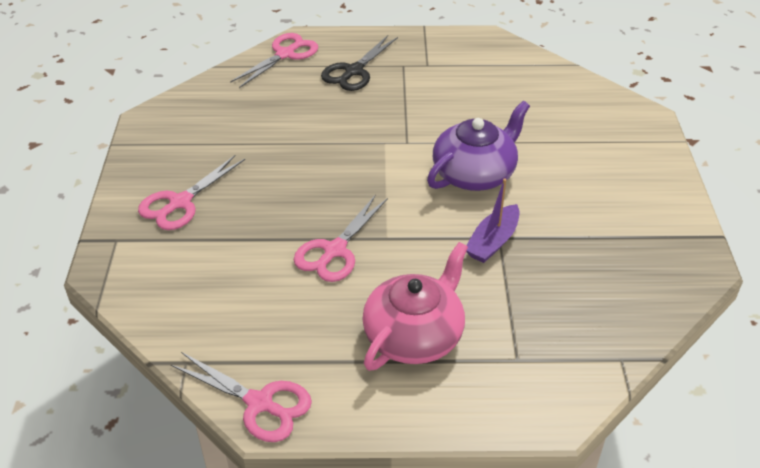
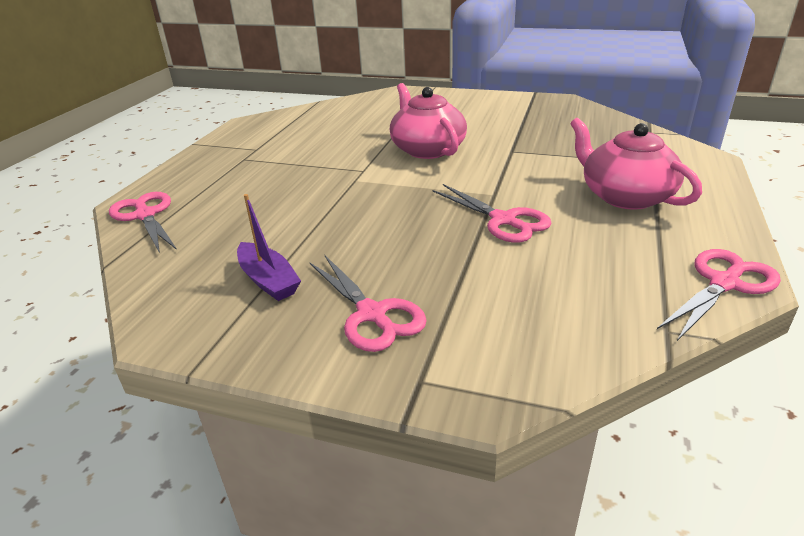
camera: 70 degrees left, 10 degrees down
black scissors [321,35,398,91] -> none
purple teapot [427,101,530,191] -> pink teapot [390,83,467,159]
purple boat [466,179,520,263] -> purple boat moved to [237,194,301,301]

